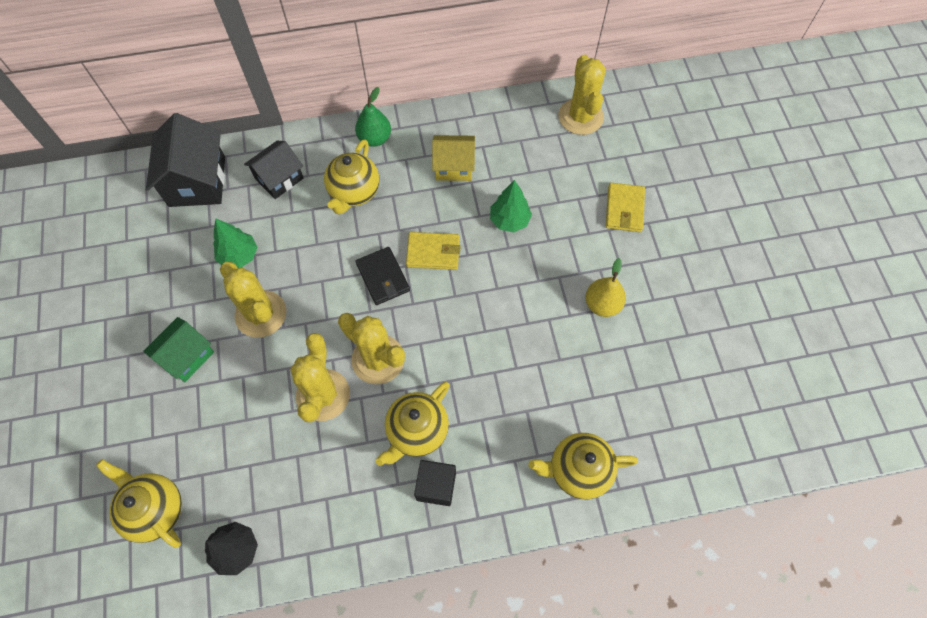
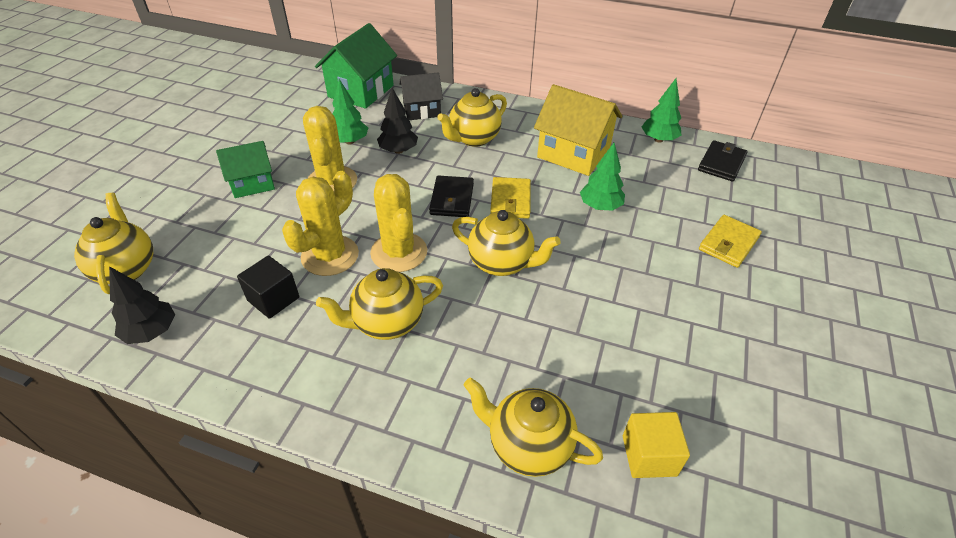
camera: 30 degrees right, 20 degrees down
black house [146,113,225,207] -> green house [315,23,397,109]
green pear [355,87,391,147] -> none
yellow wallet [406,232,460,270] -> yellow wallet turned 60 degrees clockwise [490,177,531,219]
black cube [414,460,456,506] -> black cube moved to [237,255,299,319]
yellow house [432,135,475,181] -> yellow house [534,84,622,176], size x1.56
yellow cactus [558,55,606,135] -> black wallet [698,140,747,182]
yellow pear [586,258,626,317] -> none
none -> black tree [377,88,418,154]
none -> yellow teapot [452,210,561,276]
none -> yellow cube [623,412,690,478]
none -> green tree [642,78,681,143]

